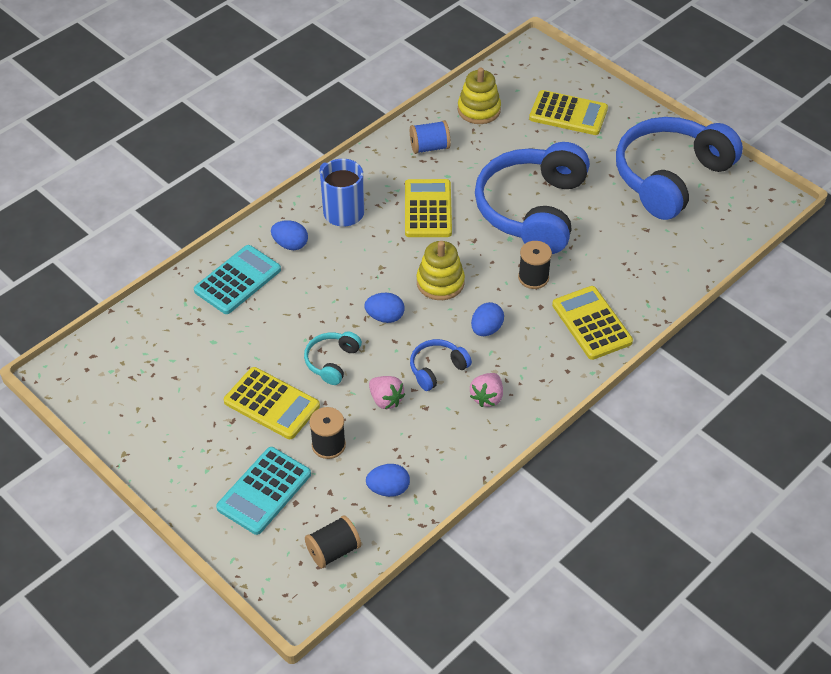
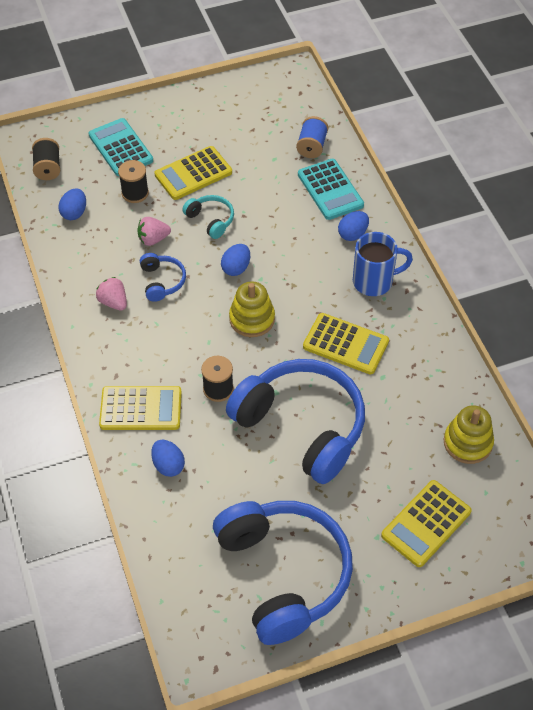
camera: 115 degrees right, 5 degrees up
blue spool [410,120,451,154] -> blue spool moved to [296,116,328,158]
blue egg [471,302,504,336] -> blue egg moved to [151,439,185,477]

